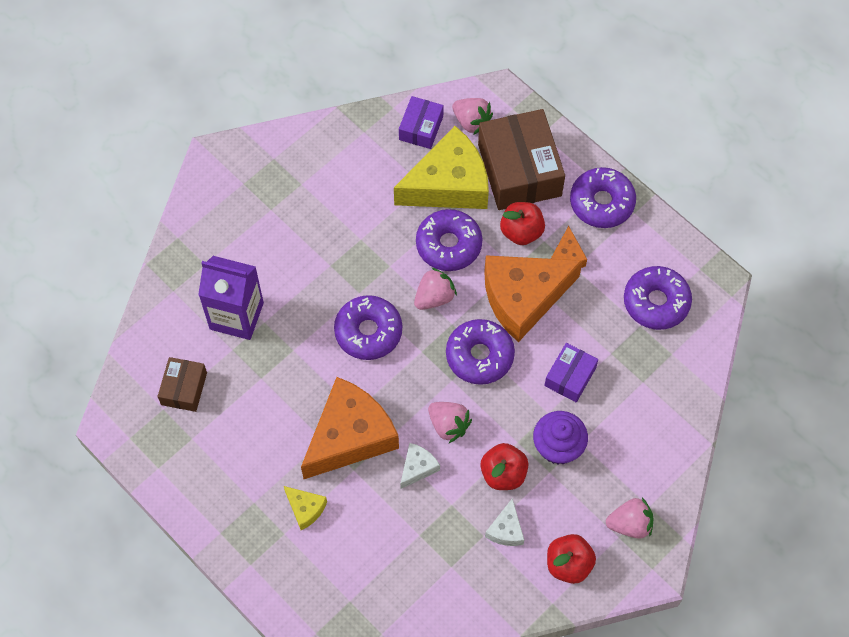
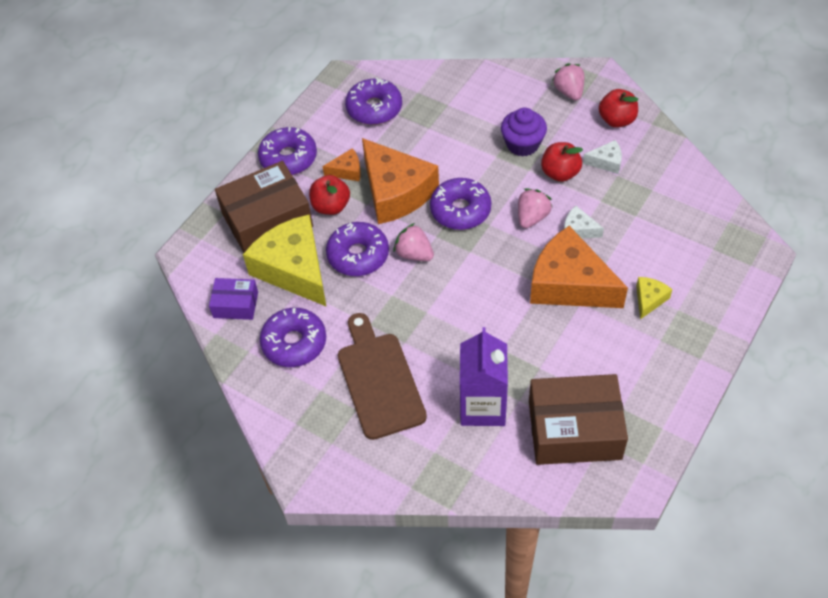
camera: 100 degrees left, 10 degrees down
brown box [157,357,207,412] -> brown box [529,374,628,465], size x1.93
purple donut [334,295,402,360] -> purple donut moved to [260,308,326,367]
pink strawberry [452,98,493,135] -> none
purple box [544,343,598,402] -> none
none -> brown cutting board [338,313,427,440]

